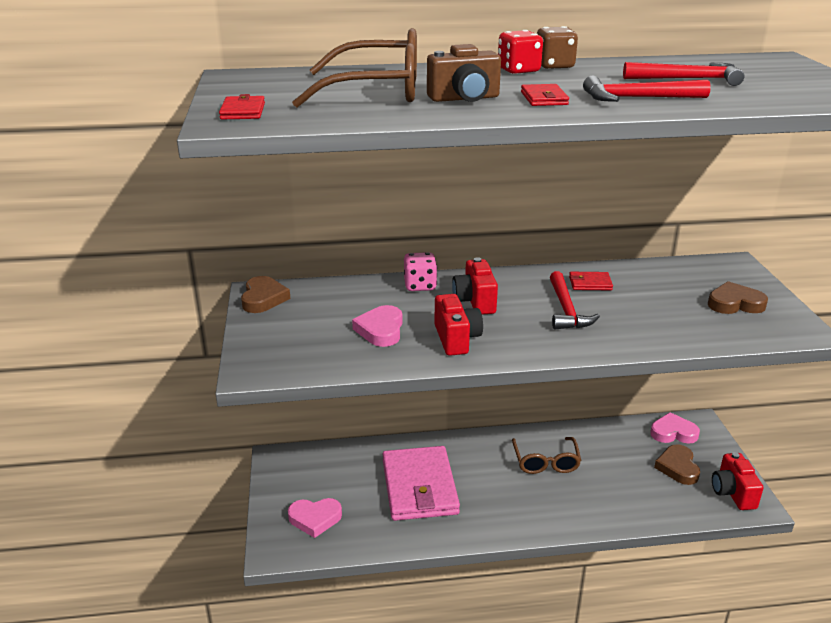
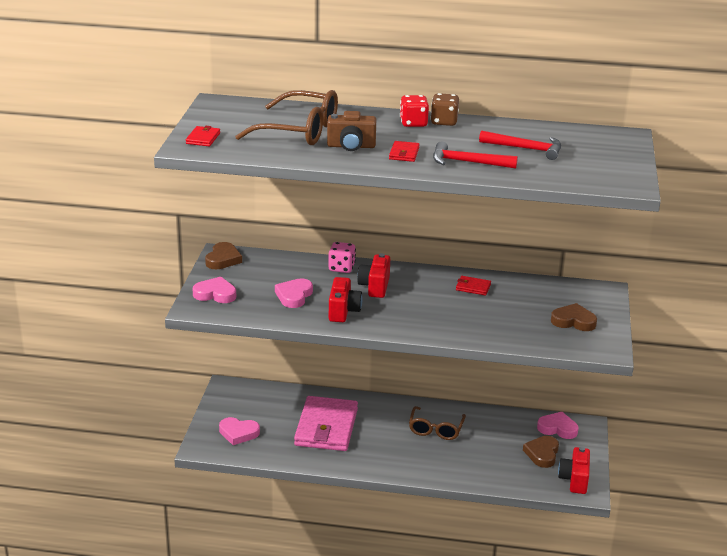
camera: 15 degrees right, 0 degrees up
red hammer [550,271,600,329] -> none
none -> pink heart [192,277,236,303]

